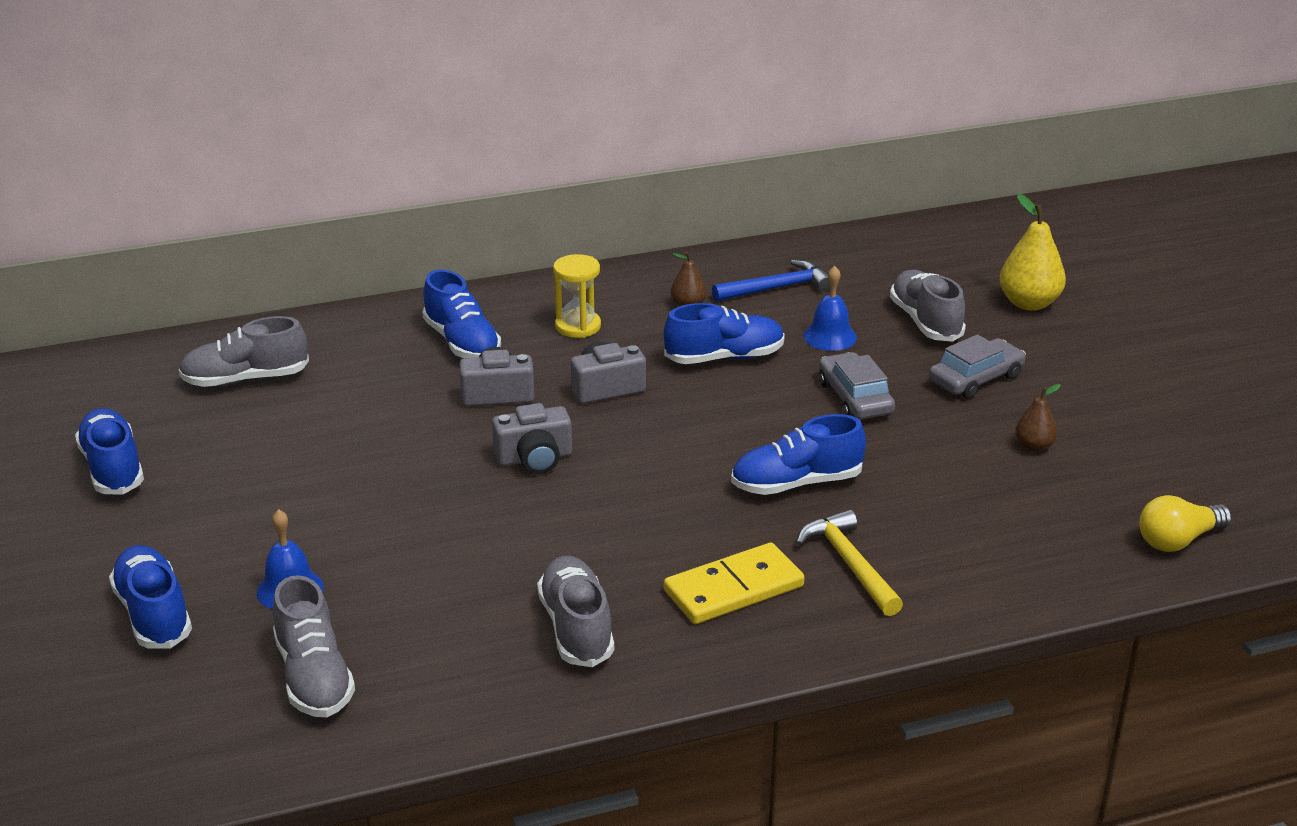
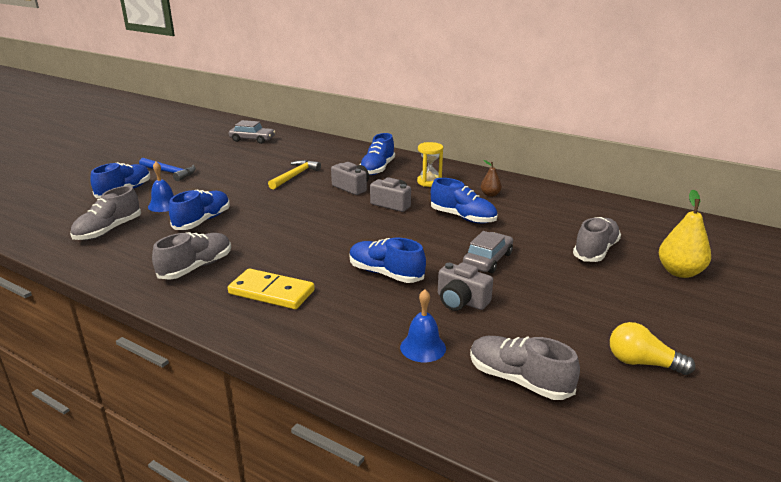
camera: 50 degrees right, 5 degrees down
blue shoe [75,408,144,494] -> blue shoe moved to [169,189,230,230]
grey shoe [179,316,309,387] -> grey shoe moved to [470,336,580,400]
grey camera [492,403,572,474] -> grey camera moved to [438,262,493,311]
blue hammer [712,260,830,302] -> blue hammer moved to [139,158,196,181]
yellow hammer [796,509,903,616] -> yellow hammer moved to [268,160,321,190]
blue bell [803,266,857,351] -> blue bell moved to [400,289,446,362]
grey car [929,334,1026,399] -> grey car moved to [229,120,276,144]
brown pear [1015,384,1061,452] -> none
yellow light bulb [1139,495,1232,552] -> yellow light bulb moved to [610,322,695,375]

